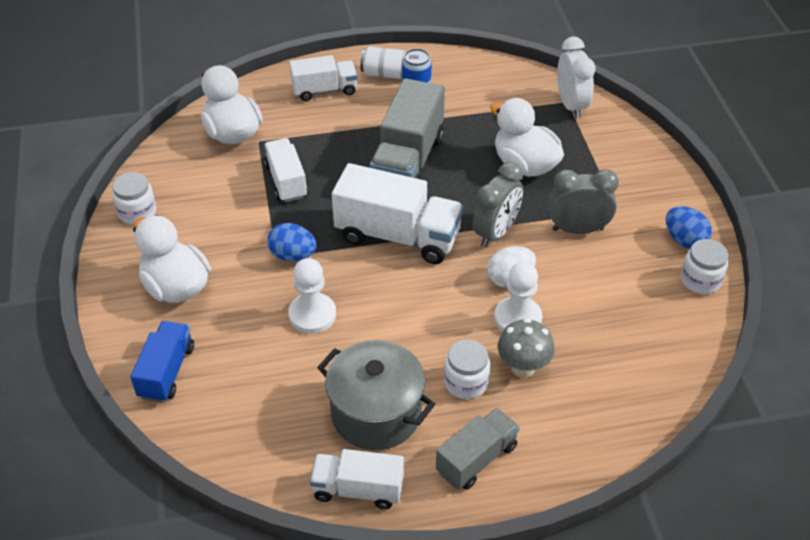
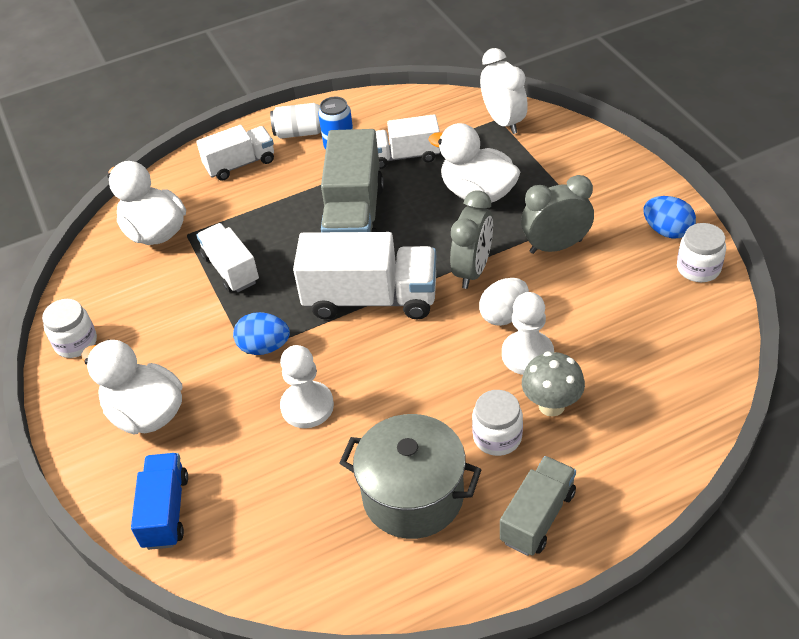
camera: 10 degrees left, 0 degrees up
white truck [310,449,404,509] -> white truck moved to [376,114,441,169]

